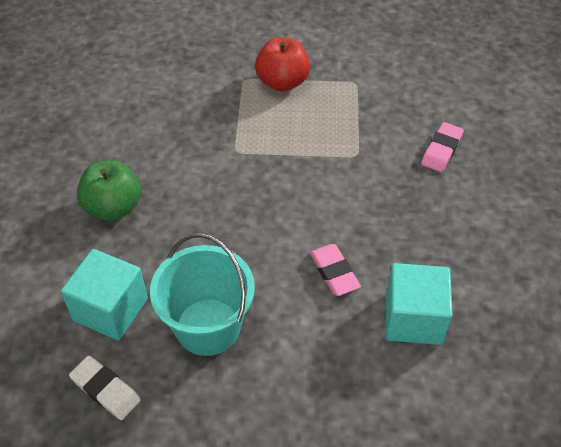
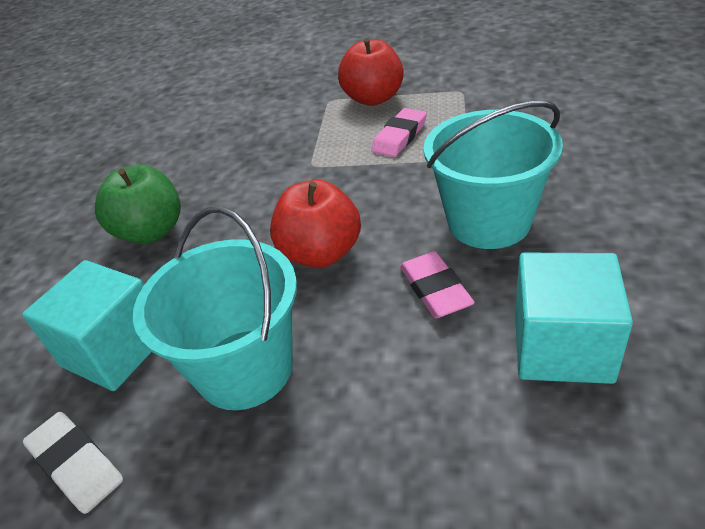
camera: 10 degrees right, 10 degrees down
pink eraser [421,122,464,172] -> pink eraser moved to [371,108,427,157]
none -> red apple [270,180,361,268]
none -> turquoise bucket [423,101,563,249]

